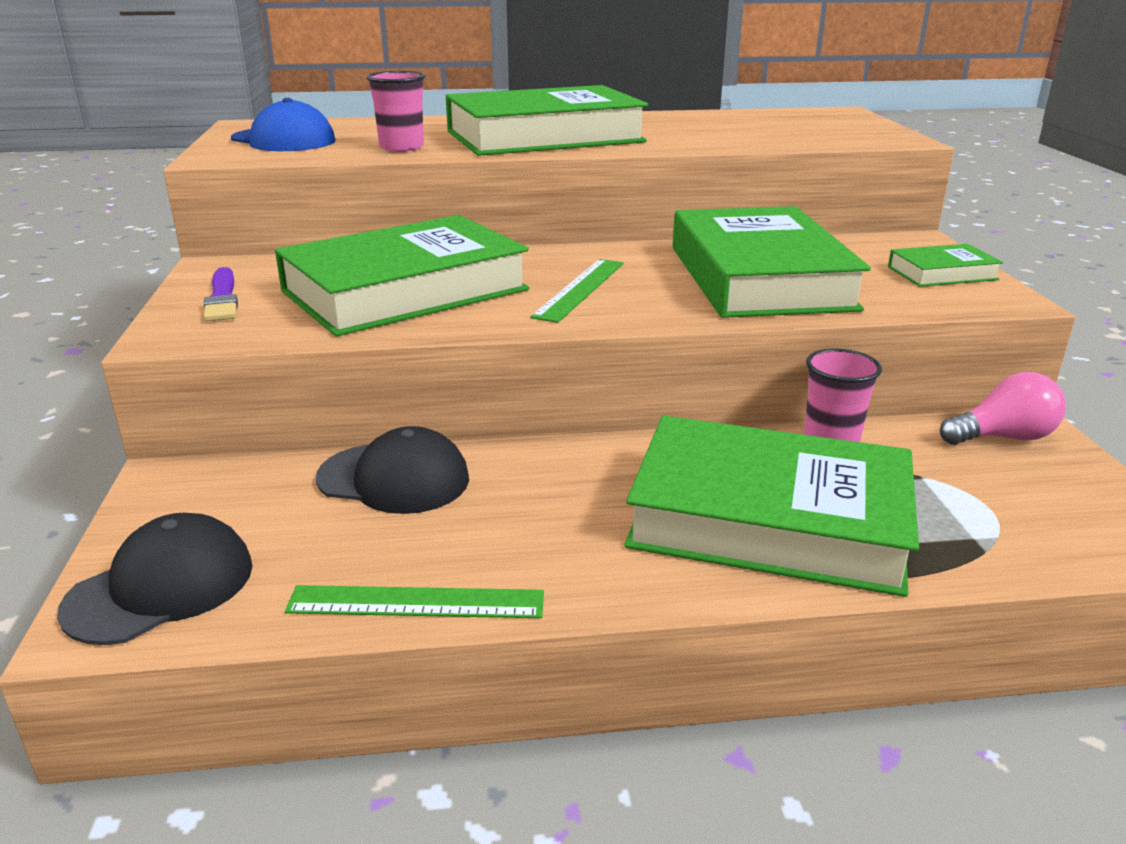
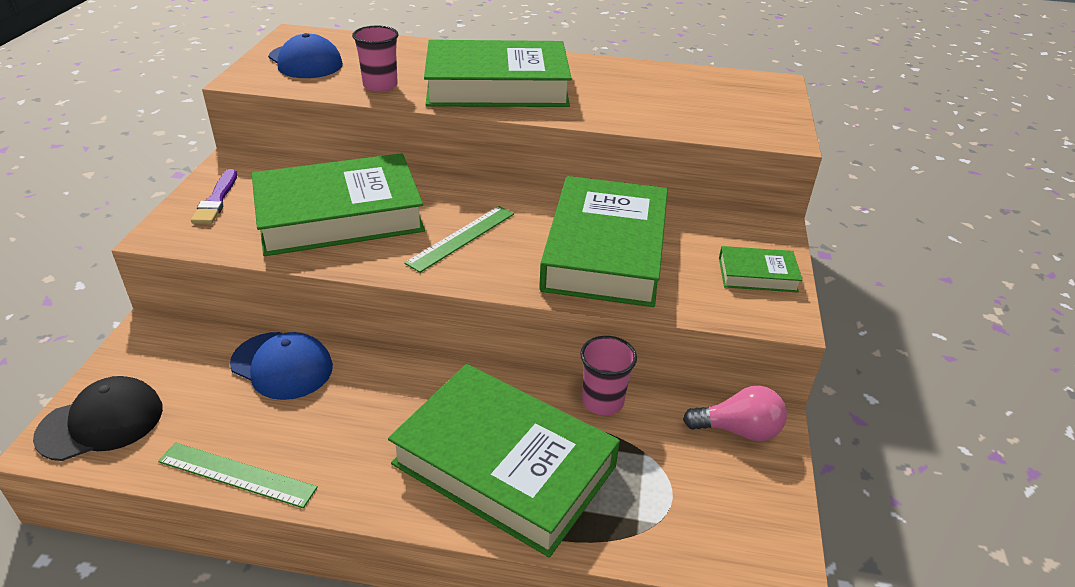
camera: 15 degrees right, 10 degrees up
black cap [316,426,469,514] -> blue cap [230,332,333,400]

